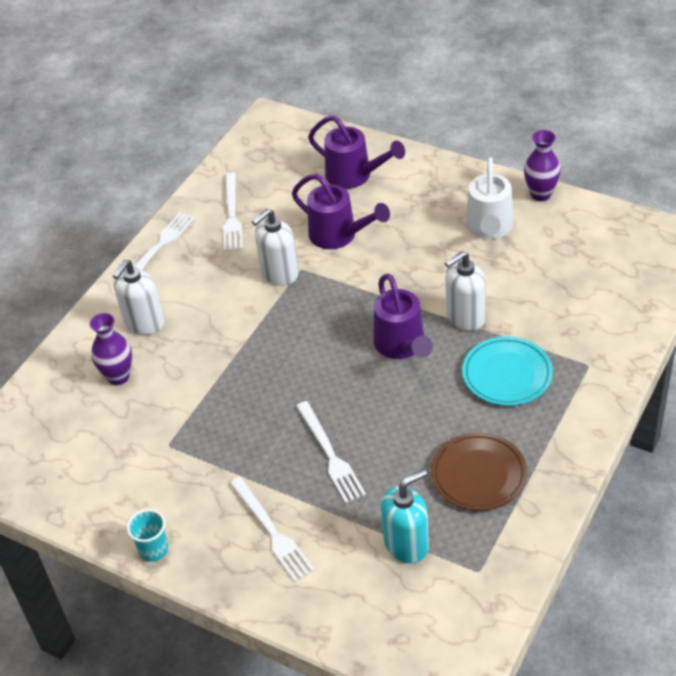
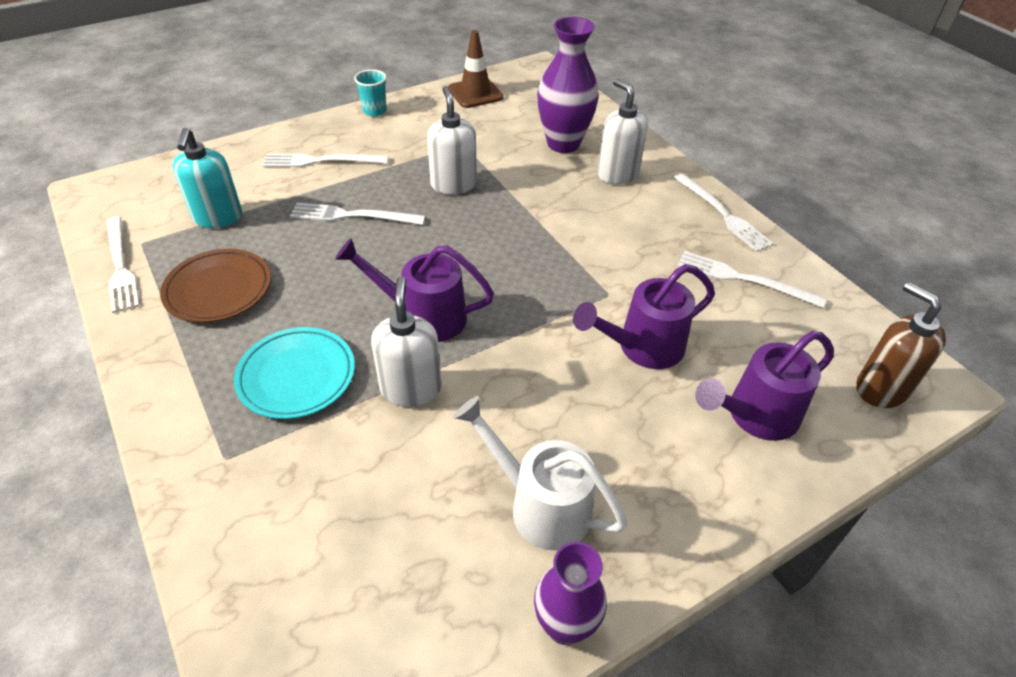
camera: 115 degrees right, 0 degrees up
purple vase [89,313,132,385] -> purple vase [537,17,599,153], size x1.55
white soap dispenser [252,208,299,285] -> white soap dispenser moved to [427,86,477,195]
none -> white fork [106,216,140,313]
none -> brown traffic cone [448,30,504,108]
none -> brown soap dispenser [856,282,946,408]

